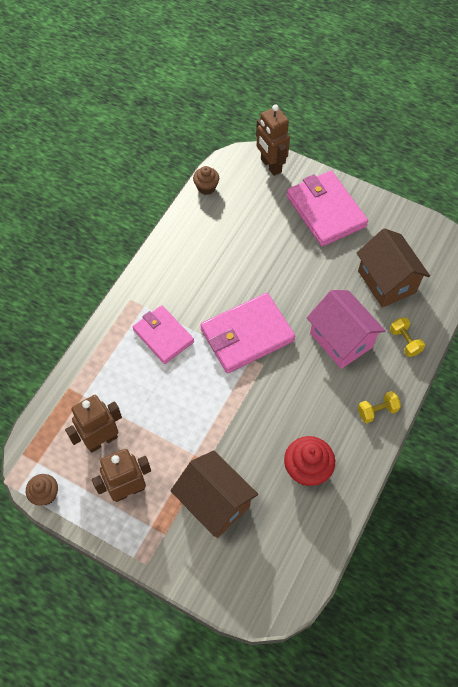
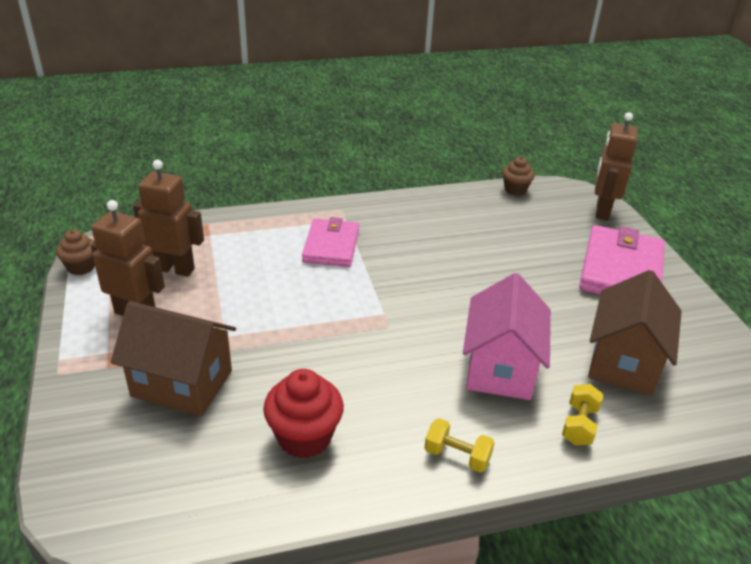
camera: 45 degrees right, 25 degrees down
brown house [170,450,258,538] -> brown house turned 75 degrees counterclockwise [111,301,236,416]
pink wallet [200,293,295,373] -> none

